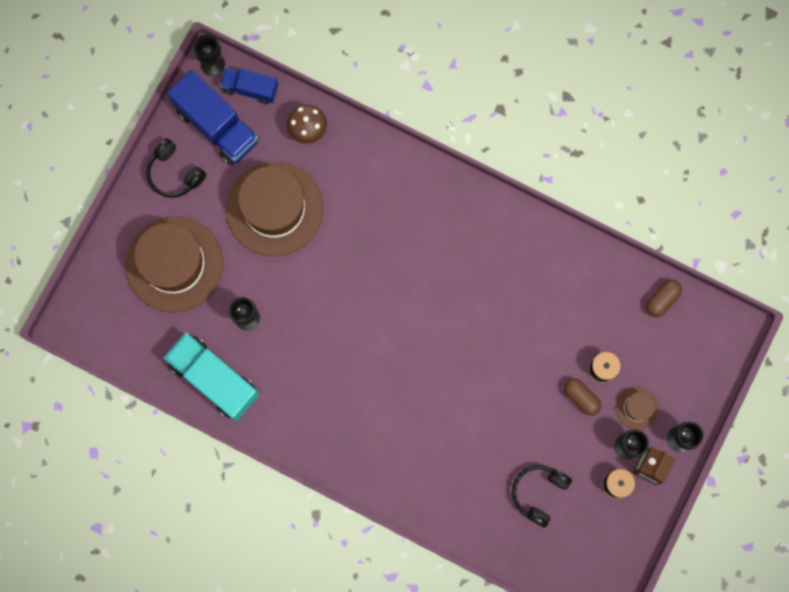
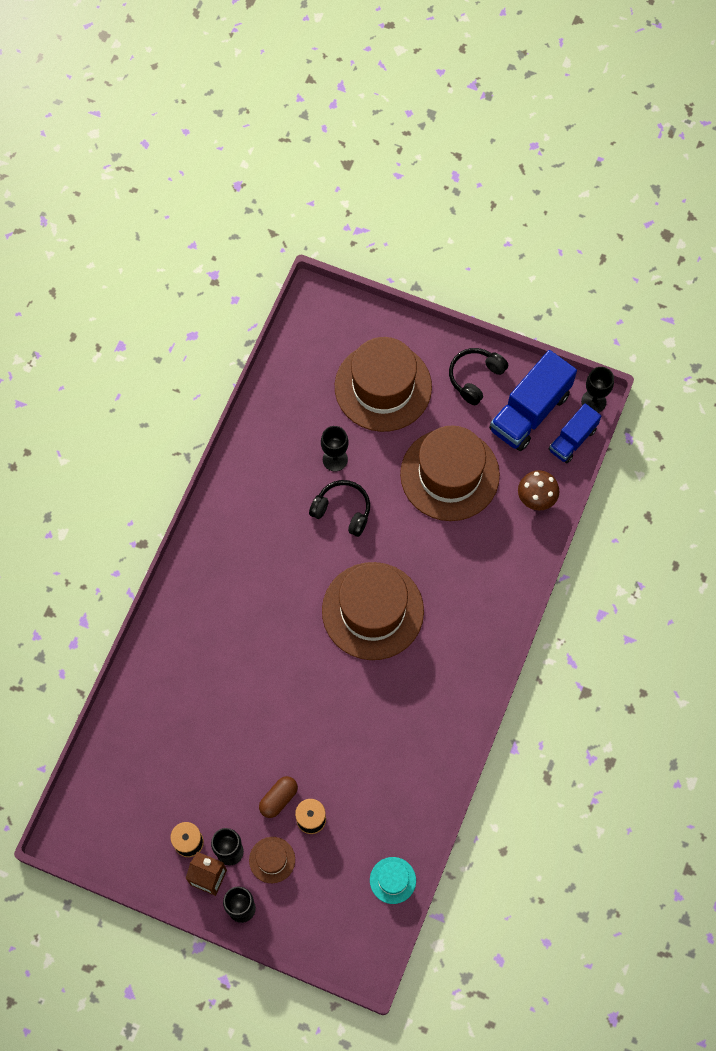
camera: 85 degrees right, 10 degrees down
turquoise truck [163,332,259,421] -> none
blue truck [220,67,278,104] -> blue truck turned 150 degrees counterclockwise [549,404,601,463]
black headphones [512,465,572,528] -> black headphones moved to [309,480,370,537]
brown capsule [646,280,682,317] -> turquoise hat [370,857,416,904]
none -> brown hat [322,562,424,660]

